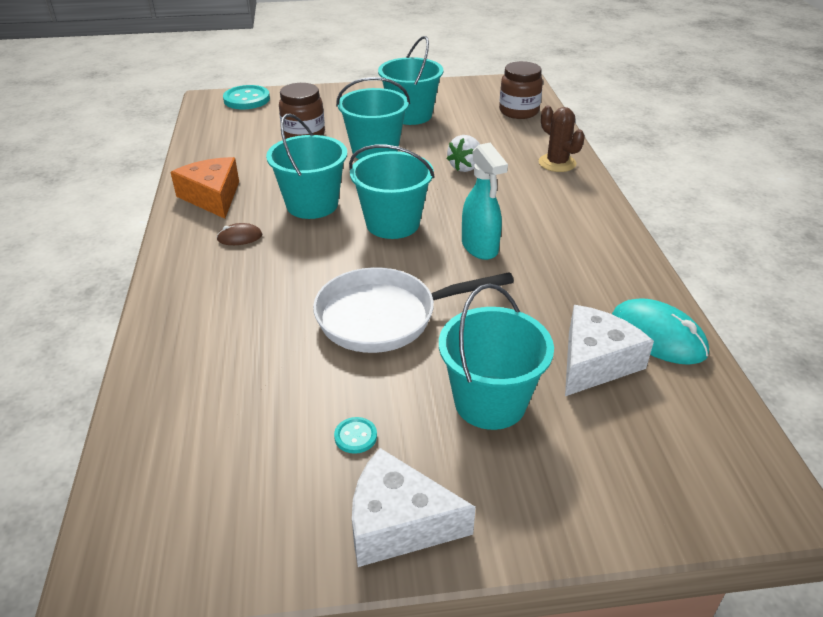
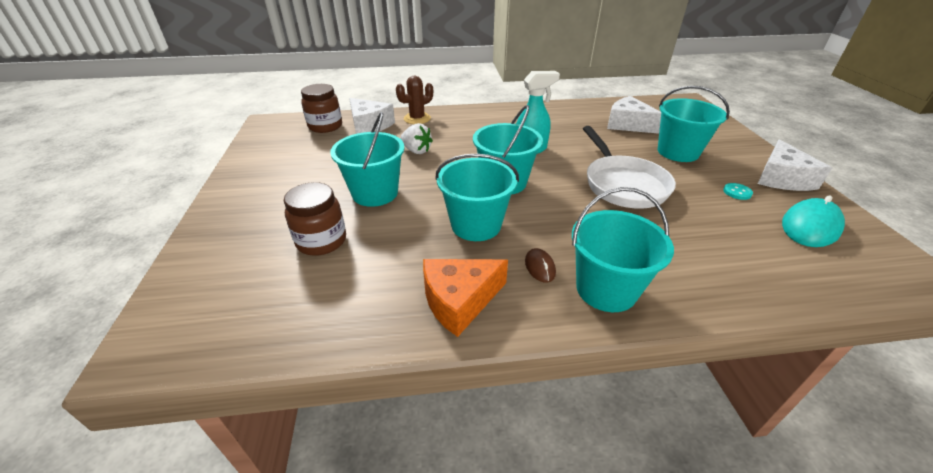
camera: 90 degrees left, 0 degrees up
turquoise button [223,85,270,109] -> none
turquoise bucket [378,36,444,125] -> turquoise bucket moved to [572,187,674,312]
turquoise mouse [612,298,709,365] -> turquoise mouse moved to [782,195,845,247]
none -> white cheese [349,98,395,134]

